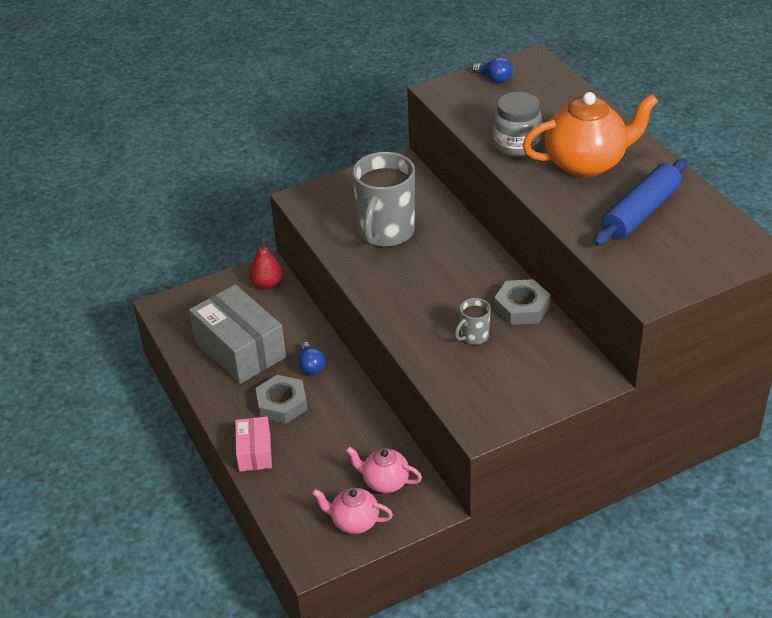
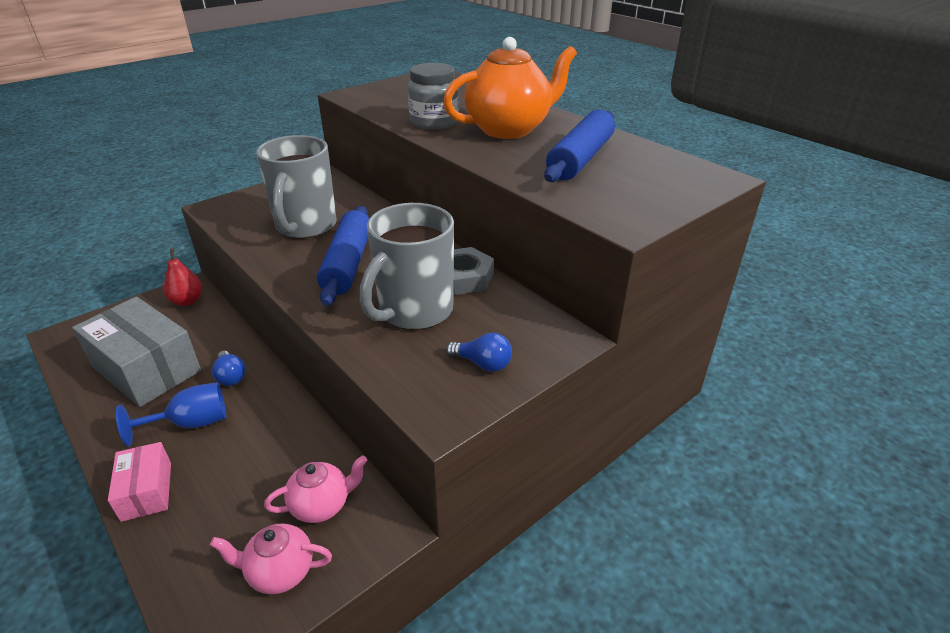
camera: 15 degrees left, 5 degrees down
grey nut [256,375,308,424] -> blue goblet [116,382,226,446]
pink teapot [346,447,422,493] -> pink teapot turned 150 degrees clockwise [264,455,367,523]
grey mug [455,298,491,345] -> grey mug [360,203,454,330], size x2.19
blue light bulb [472,57,513,83] -> blue light bulb moved to [446,333,512,372]
none -> blue rolling pin [317,206,369,306]

